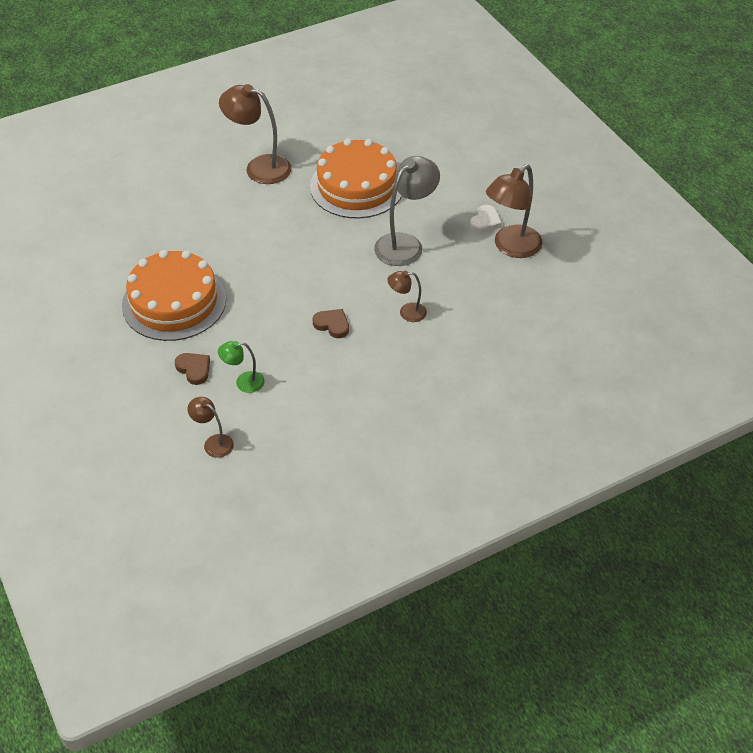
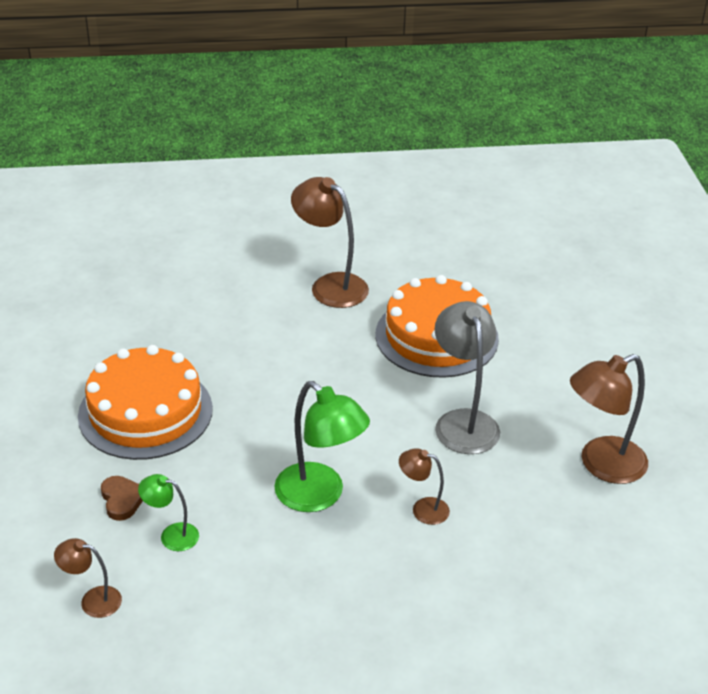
camera: 20 degrees right, 10 degrees down
brown lamp [187,397,234,458] -> brown lamp turned 45 degrees counterclockwise [54,538,122,618]
brown heart [313,309,349,338] -> green lamp [274,381,370,512]
grey lamp [374,156,440,266] -> grey lamp turned 75 degrees counterclockwise [435,301,500,454]
white heart [470,205,502,233] -> none

